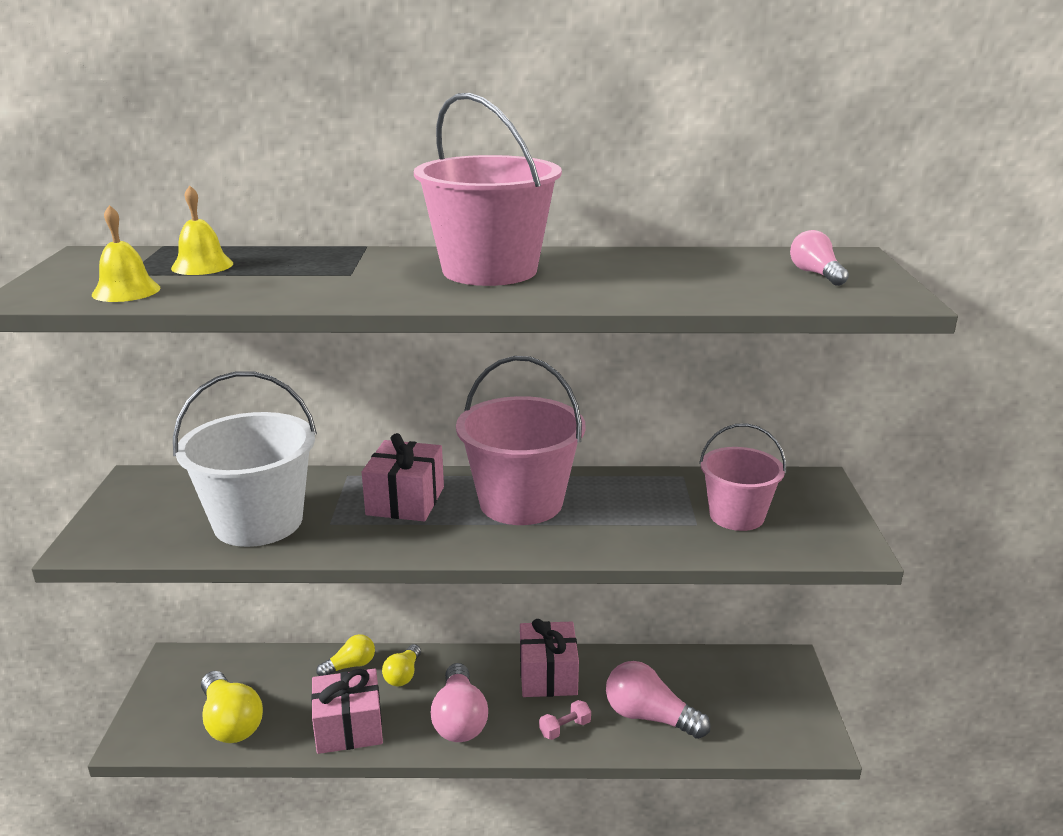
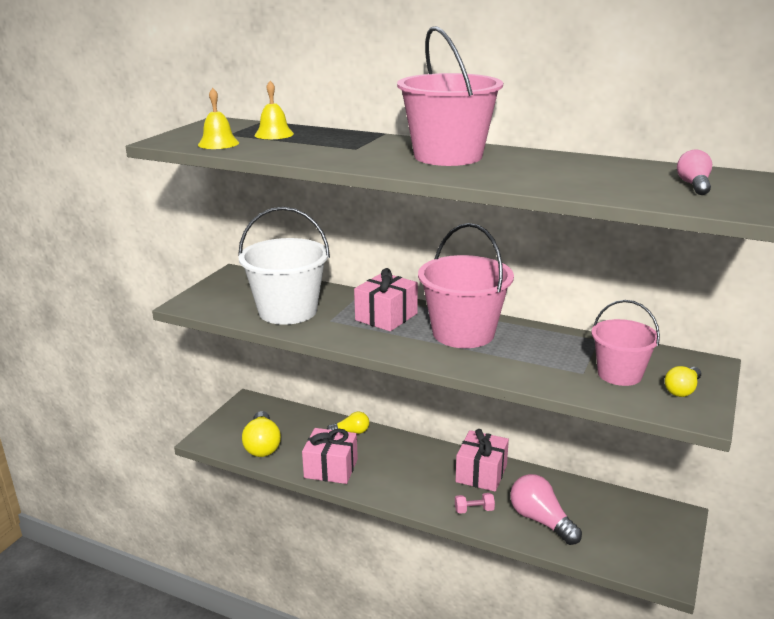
camera: 25 degrees right, 0 degrees up
yellow light bulb [382,644,421,687] -> yellow light bulb moved to [665,366,701,397]
pink light bulb [431,663,488,742] -> none

